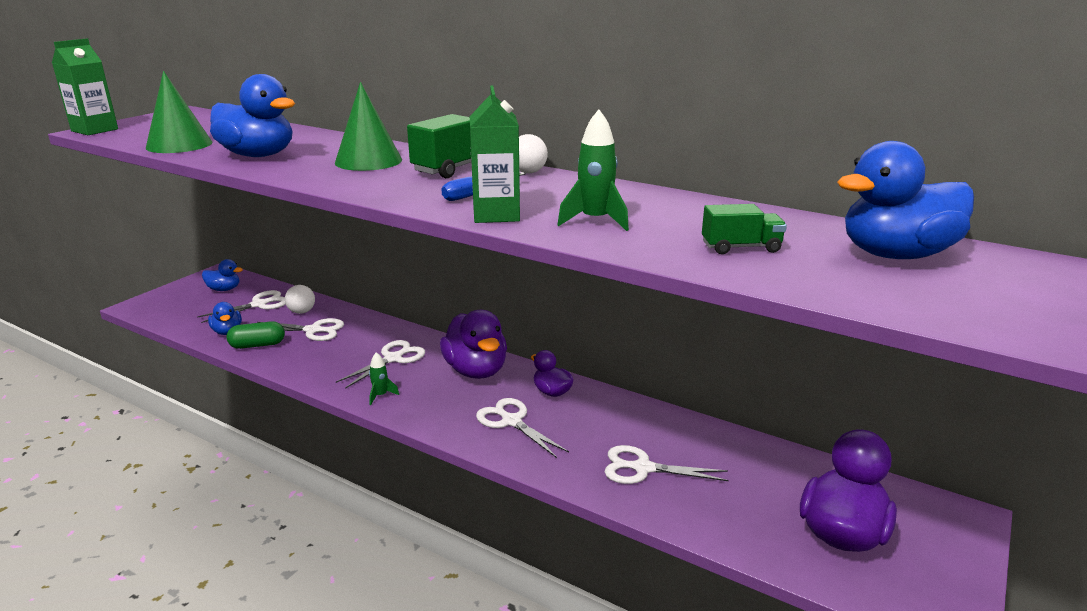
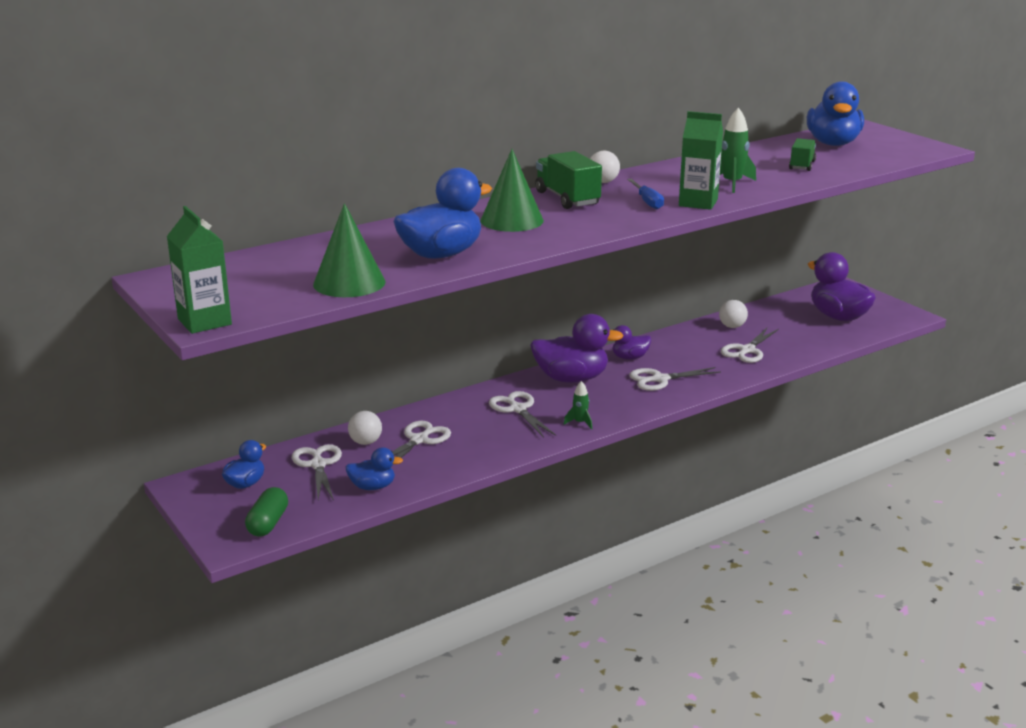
camera: 65 degrees left, 0 degrees up
green capsule [227,321,285,349] -> green capsule moved to [245,487,288,537]
none -> white ball [719,300,748,328]

